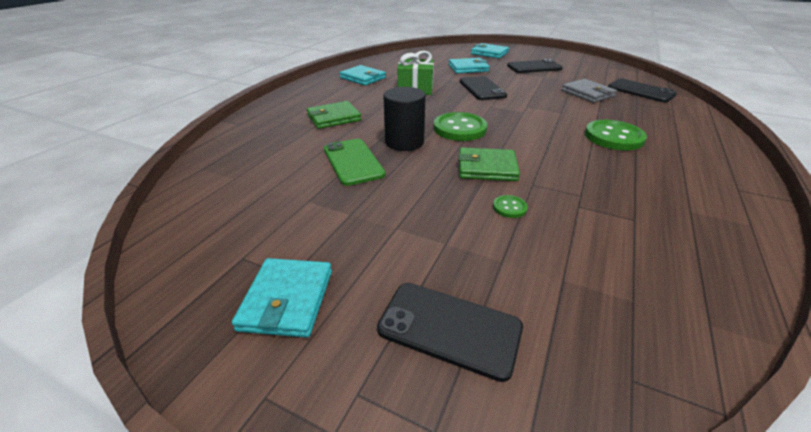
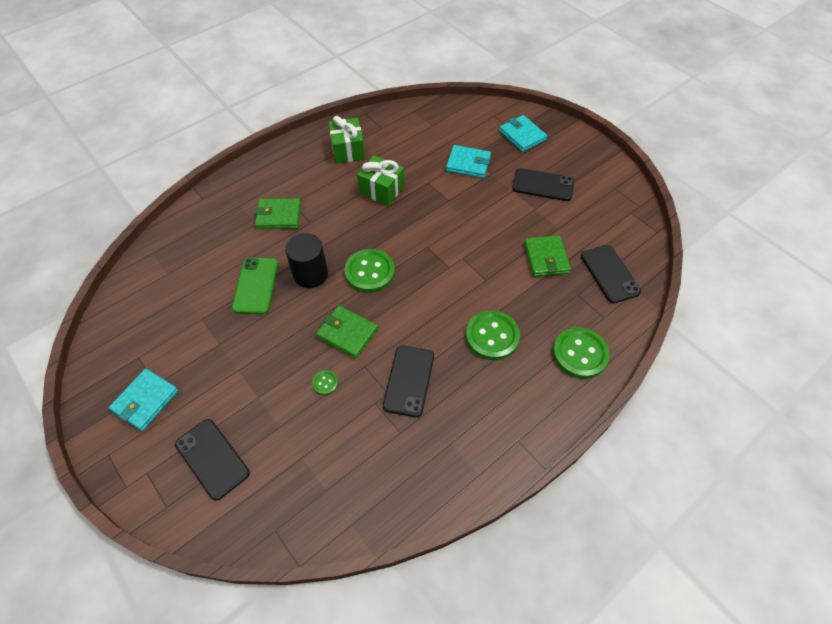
camera: 25 degrees right, 20 degrees up
turquoise wallet [340,65,386,86] -> green gift [329,116,365,164]
black phone [460,76,507,100] -> black phone moved to [383,346,434,418]
grey wallet [562,79,617,103] -> green wallet [524,235,571,277]
none -> green button [553,327,610,379]

